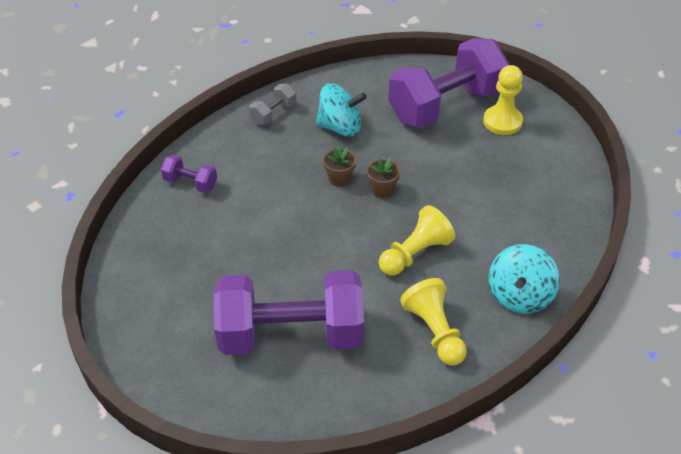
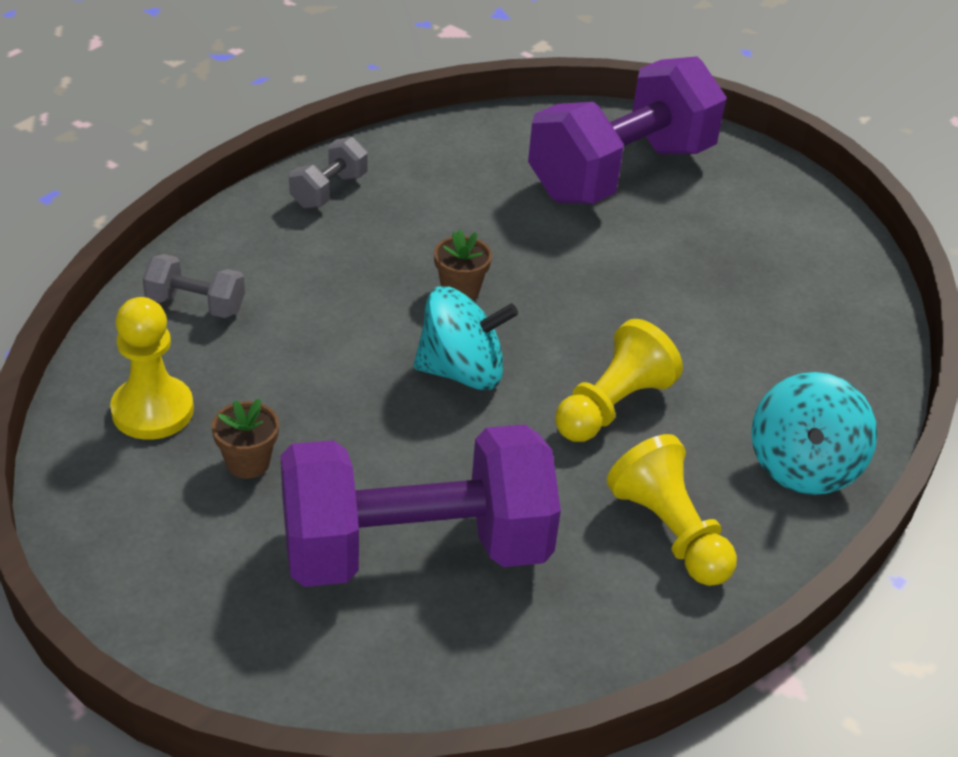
camera: 10 degrees left, 5 degrees down
purple dumbbell [161,155,217,193] -> grey dumbbell [142,254,245,318]
turquoise spinning top [316,83,367,137] -> turquoise spinning top moved to [414,286,518,390]
brown flower pot [367,158,400,198] -> brown flower pot moved to [211,398,279,479]
yellow pawn [483,65,523,135] -> yellow pawn moved to [110,297,194,440]

